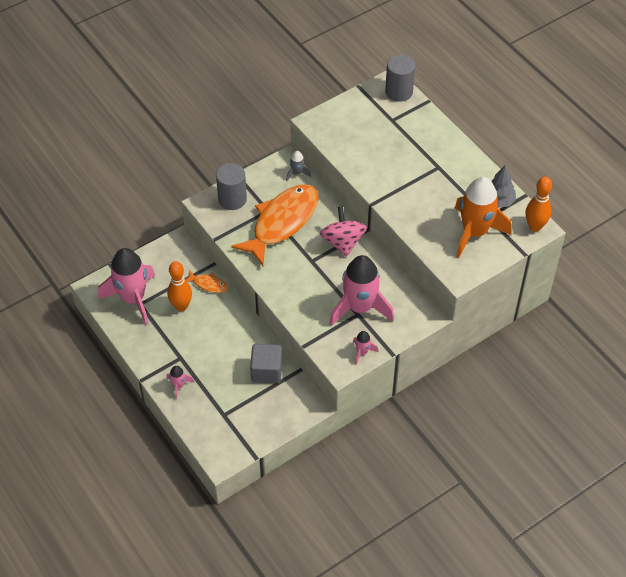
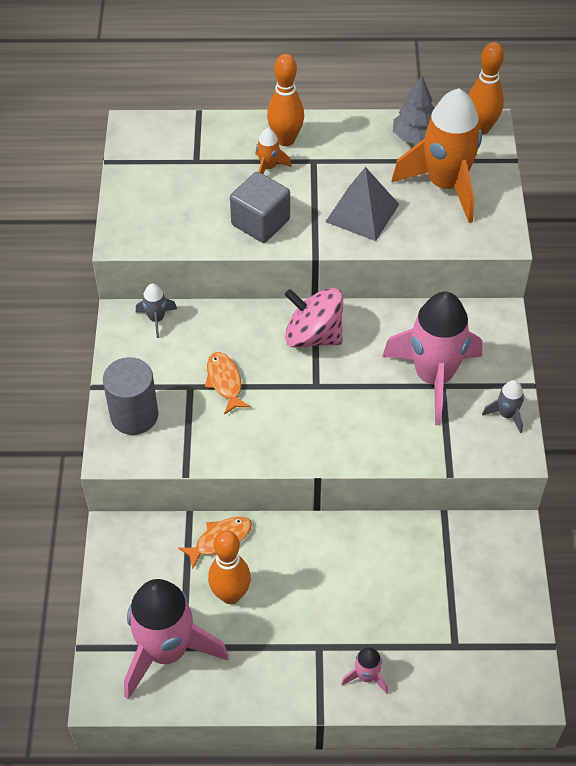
camera: 55 degrees left, 0 degrees up
orange fish [231,184,319,266] -> orange fish [205,352,251,415], size x0.42
grey cube [250,344,282,383] -> grey cube moved to [230,172,290,243]
pink rocket [353,331,379,365] -> grey rocket [482,380,524,433]
grey cylinder [385,54,415,102] -> none
none -> orange rocket [255,128,292,174]
none -> orange bowling pin [267,54,304,146]
none -> grey pyramid [325,167,399,241]

